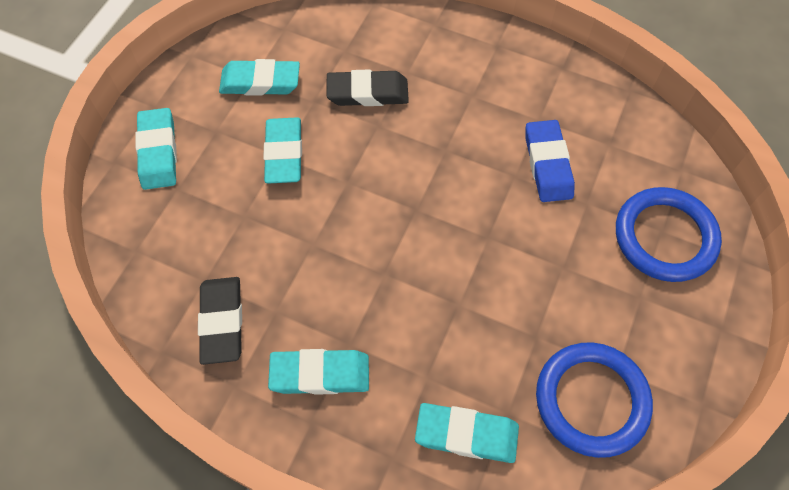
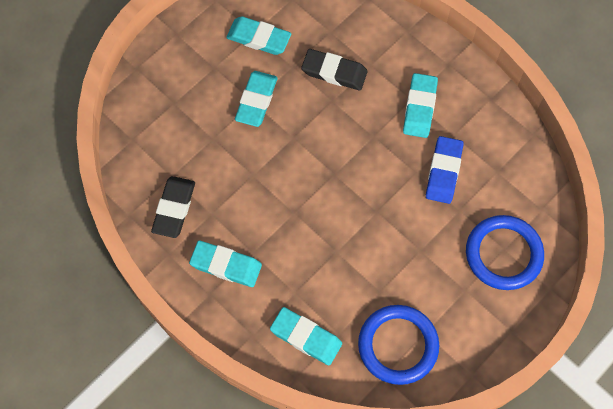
camera: 20 degrees right, 5 degrees up
turquoise eraser [135,108,177,190] -> turquoise eraser moved to [403,73,438,138]

